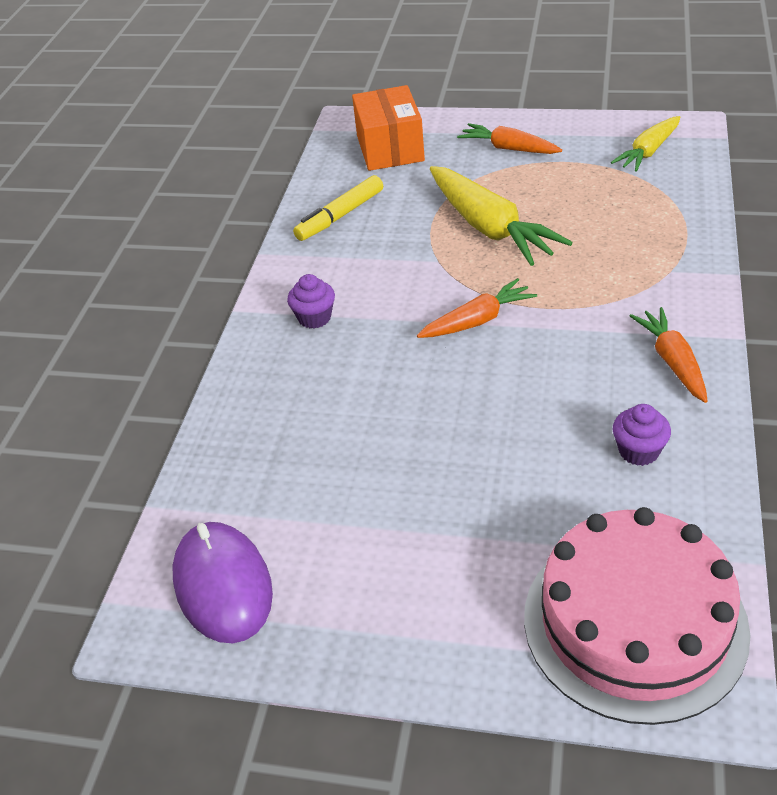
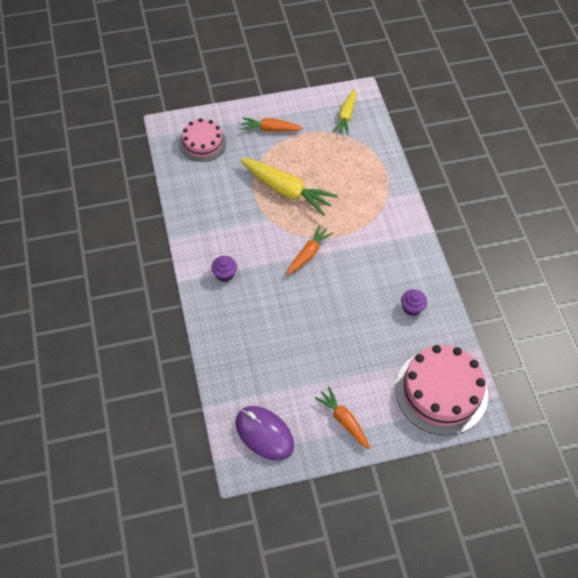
camera: 30 degrees left, 15 degrees up
yellow marker [293,175,383,241] -> none
orange box [352,85,425,171] -> pink cake [179,118,227,162]
orange carrot [630,307,707,403] -> orange carrot moved to [314,387,370,449]

